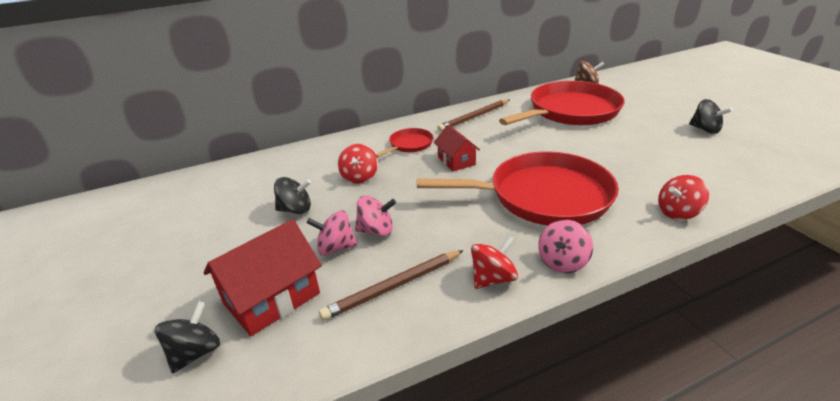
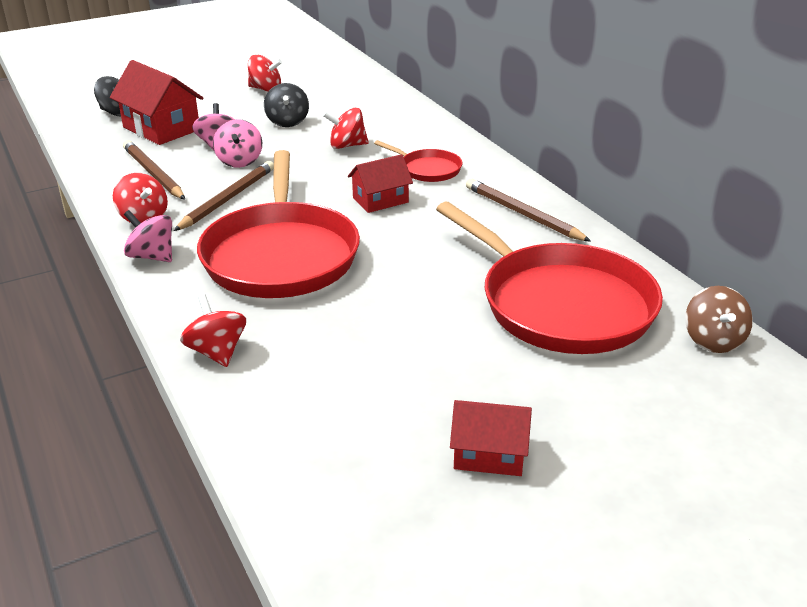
camera: 85 degrees right, 0 degrees up
black spinning top [689,99,733,134] -> red house [450,400,532,476]
none -> brown pencil [174,161,274,231]
none -> red spinning top [248,55,282,92]

